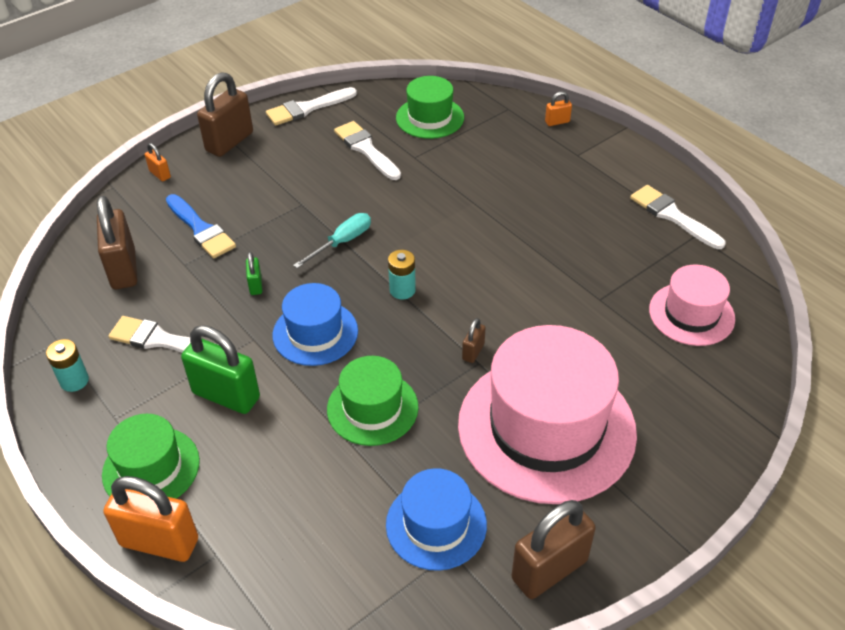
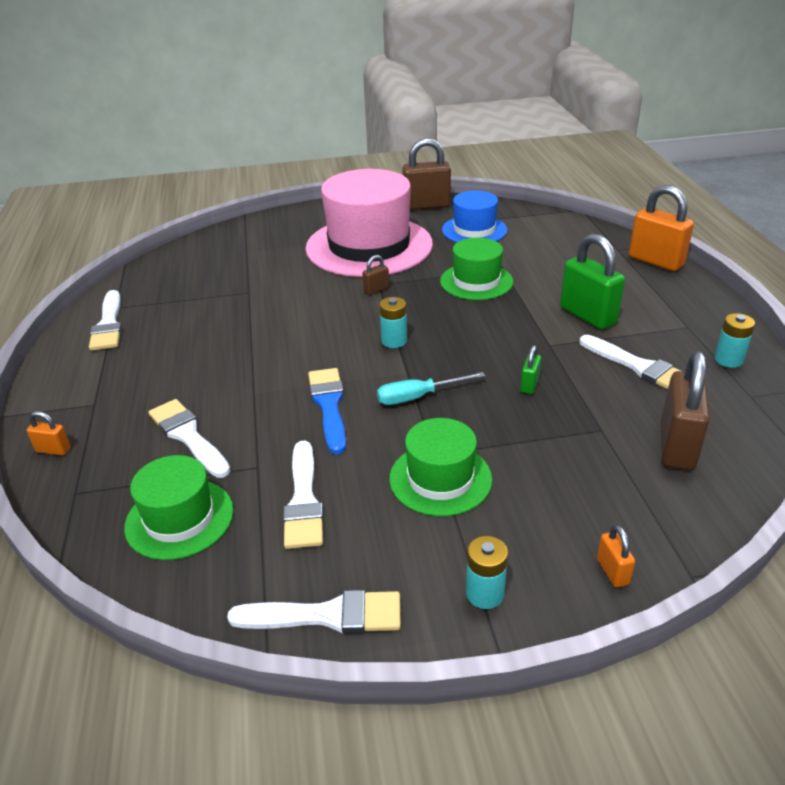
camera: 150 degrees left, 10 degrees down
green hat [102,414,200,499] -> green hat moved to [389,418,492,516]
blue brush [166,194,236,258] -> blue brush moved to [308,368,346,454]
brown padlock [197,72,253,157] -> turquoise battery [466,536,508,609]
blue hat [273,283,358,366] -> none
pink hat [649,264,735,346] -> none
none -> white brush [148,399,230,478]

